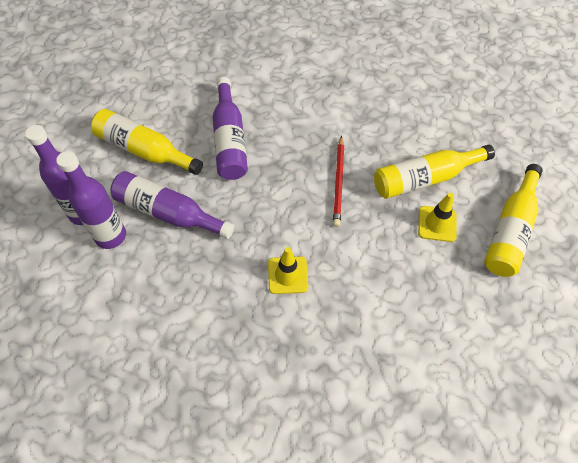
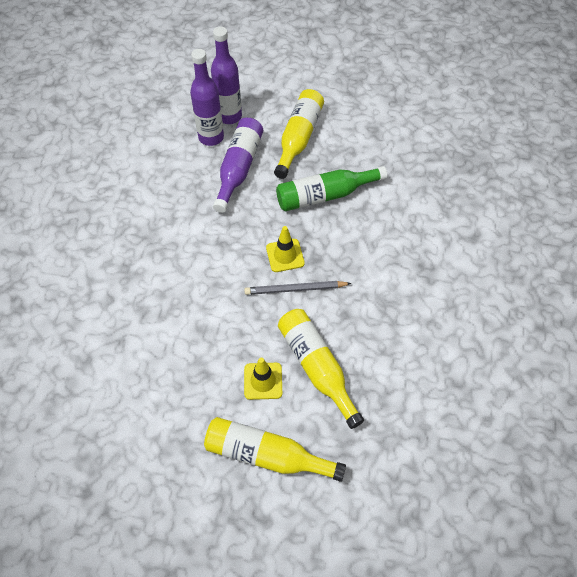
camera: 80 degrees right, 0 degrees up
purple bottle [213,77,248,180] -> green bottle [276,166,387,211]
yellow traffic cone [268,247,308,294] -> yellow traffic cone moved to [266,226,305,272]
red pencil [333,136,344,227] -> grey pencil [244,281,351,295]

